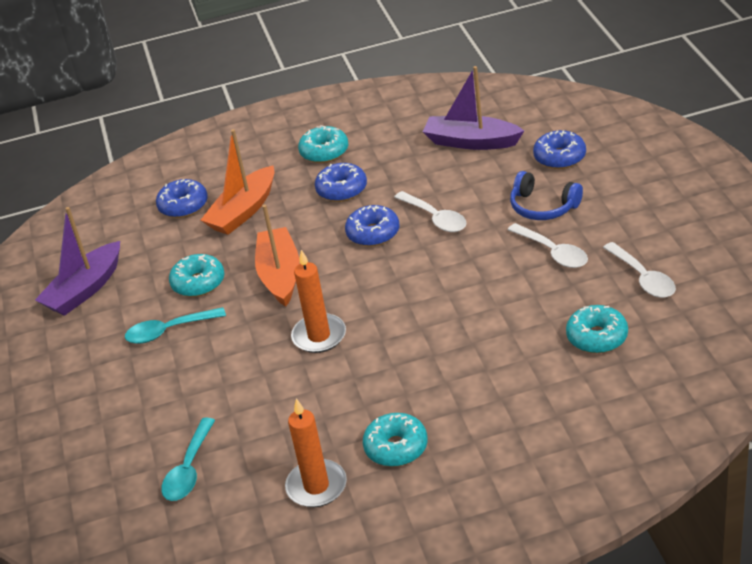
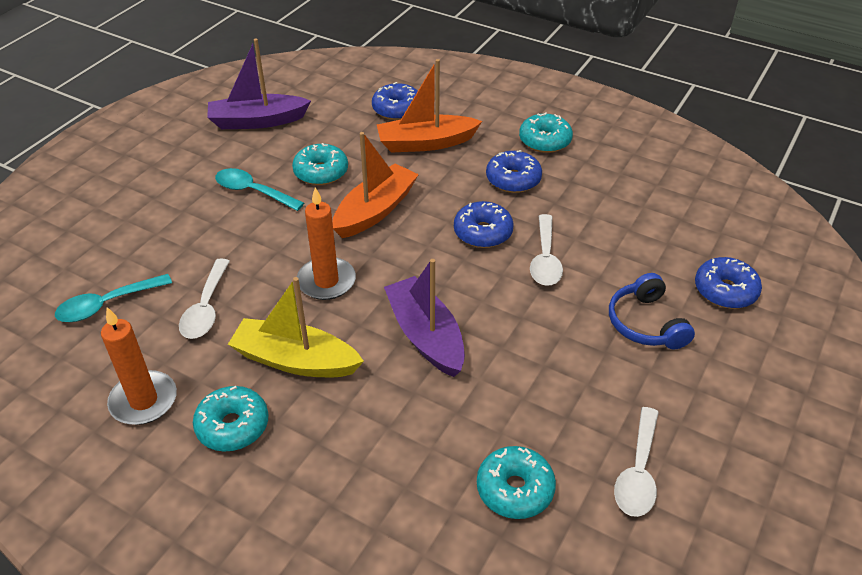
camera: 40 degrees right, 5 degrees up
purple boat [423,66,524,150] -> purple boat moved to [384,259,465,377]
white spoon [508,223,588,268] -> white spoon moved to [179,258,230,339]
none -> yellow boat [228,277,364,377]

